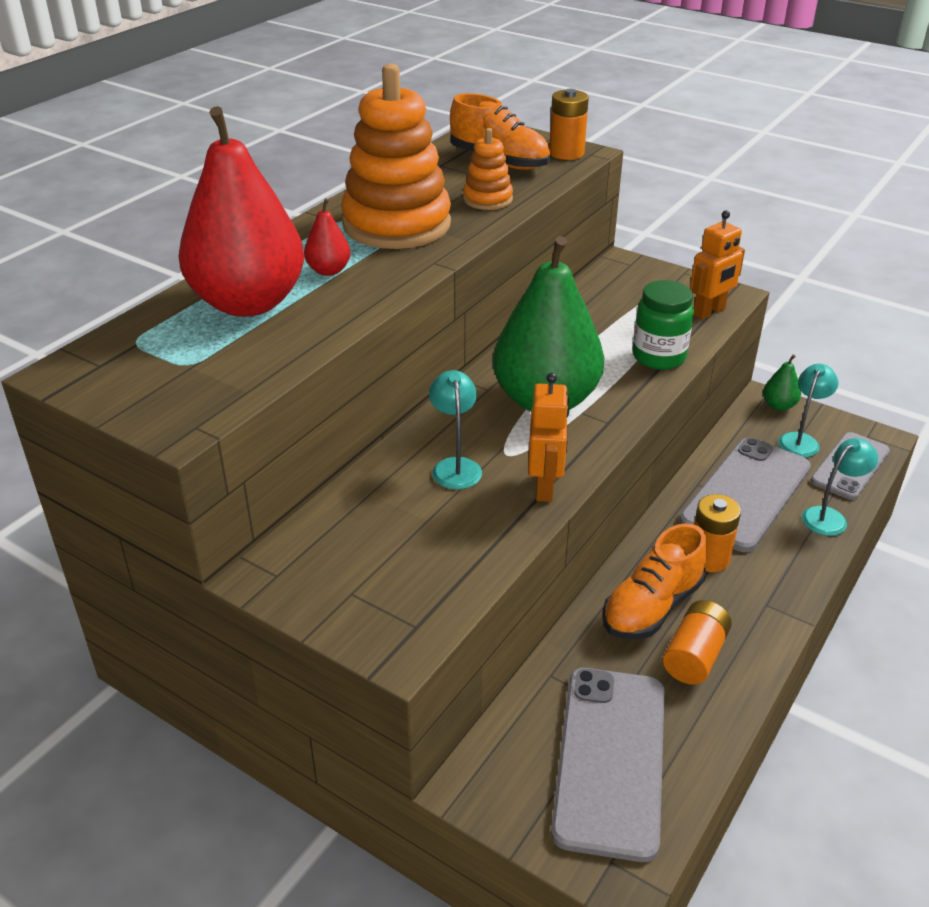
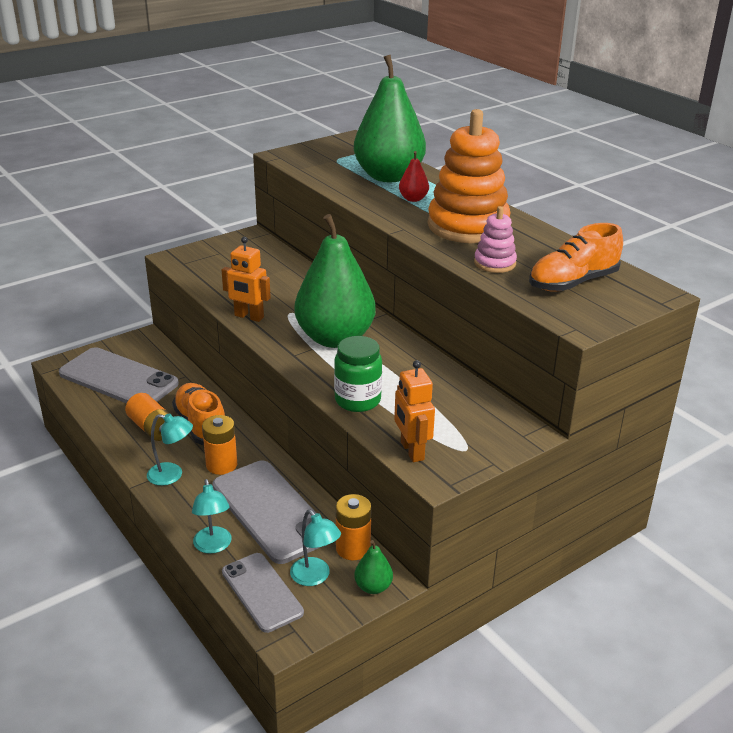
camera: 110 degrees right, 5 degrees down
red pear [179,106,304,317] -> green pear [354,55,426,182]
turquoise lamp [429,370,482,489] -> turquoise lamp moved to [147,413,193,486]
orange stacking toy [463,128,513,210] -> pink stacking toy [474,206,517,273]
orange battery [549,89,589,160] -> orange battery moved to [336,494,372,560]

